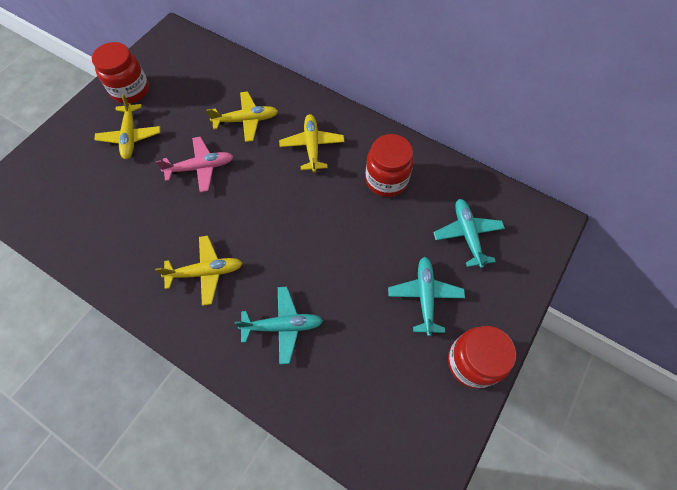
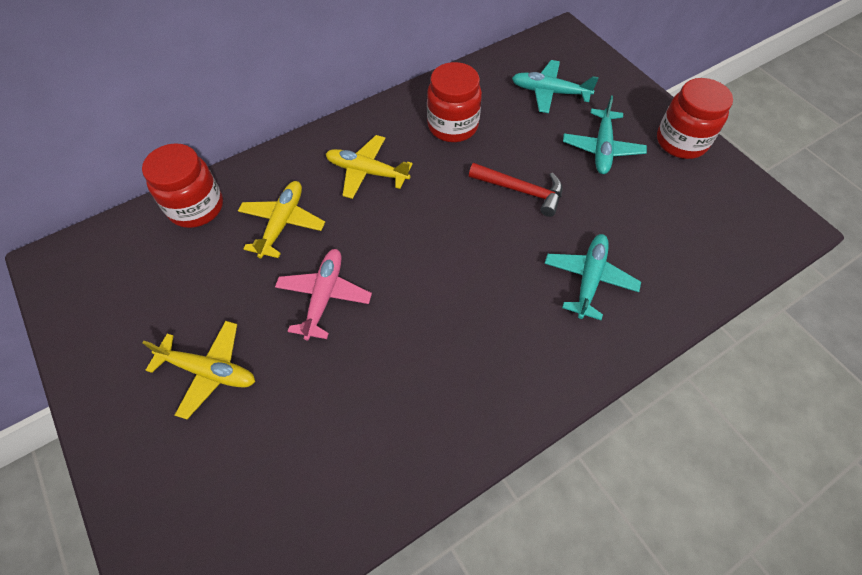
camera: 65 degrees left, 5 degrees down
red jar [92,42,149,103] -> red jar moved to [142,143,223,228]
yellow plane [155,236,243,306] -> none
turquoise plane [388,257,465,336] -> turquoise plane turned 105 degrees counterclockwise [563,95,647,174]
none -> red hammer [469,163,563,217]

